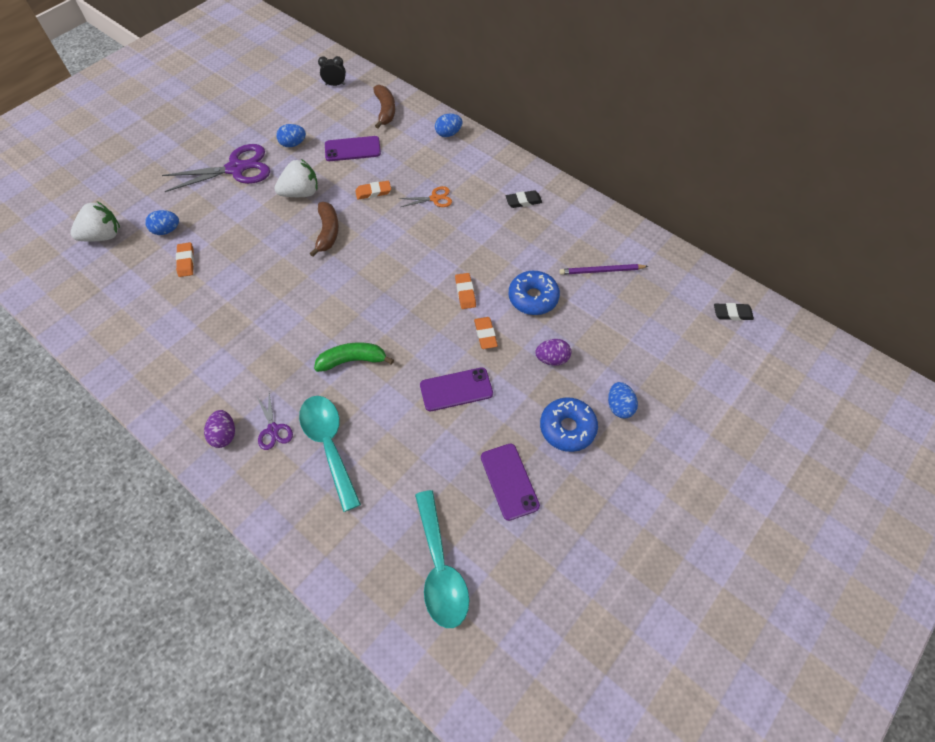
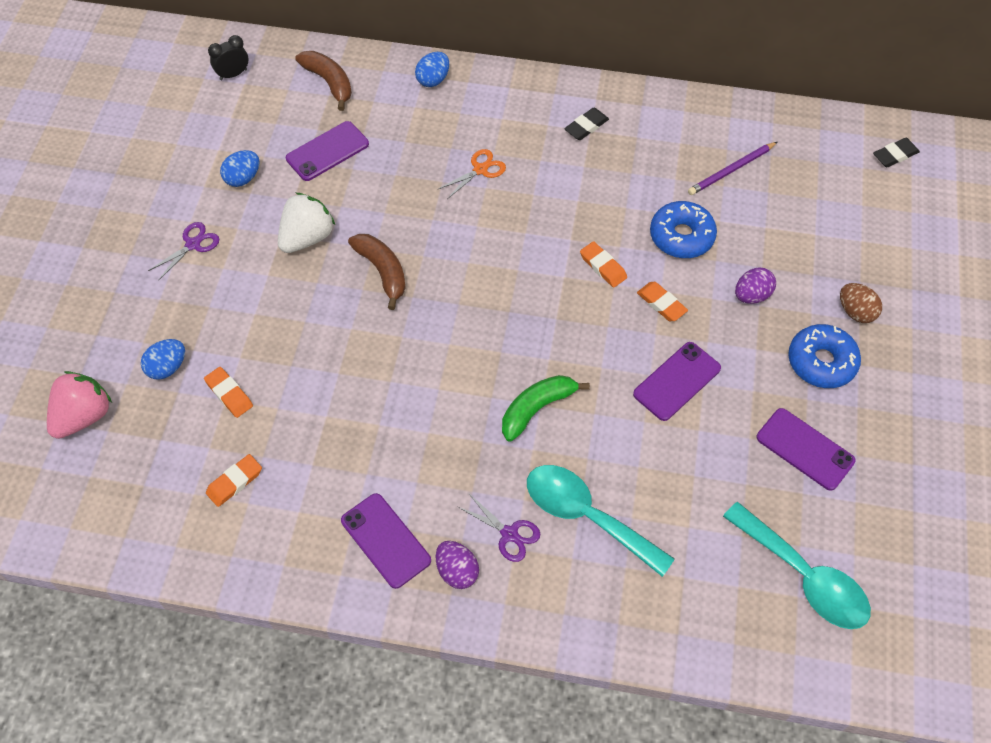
camera: 30 degrees left, 0 degrees up
white strawberry [70,201,120,241] -> pink strawberry [47,371,112,439]
purple scissors [162,144,270,192] -> purple scissors [148,222,219,280], size x0.49
orange eraser [355,181,391,200] -> orange eraser moved to [206,454,262,507]
blue egg [608,382,638,419] -> brown egg [840,283,882,323]
none -> purple phone [341,493,431,589]

